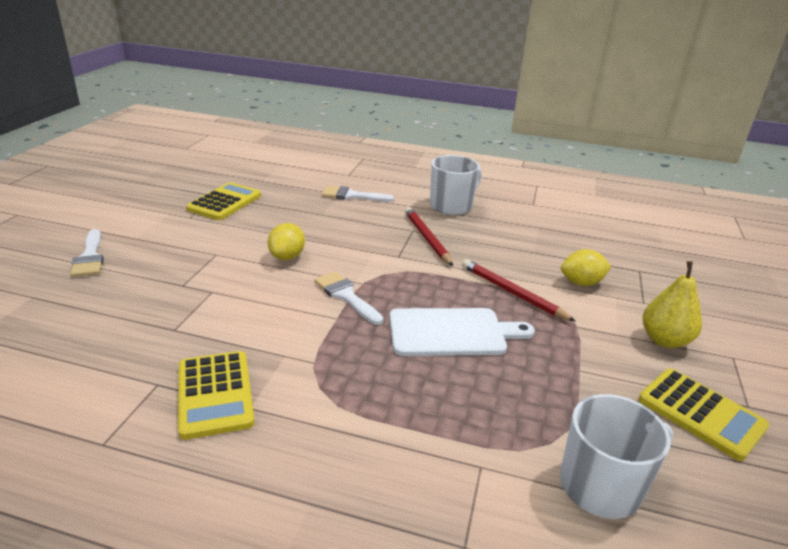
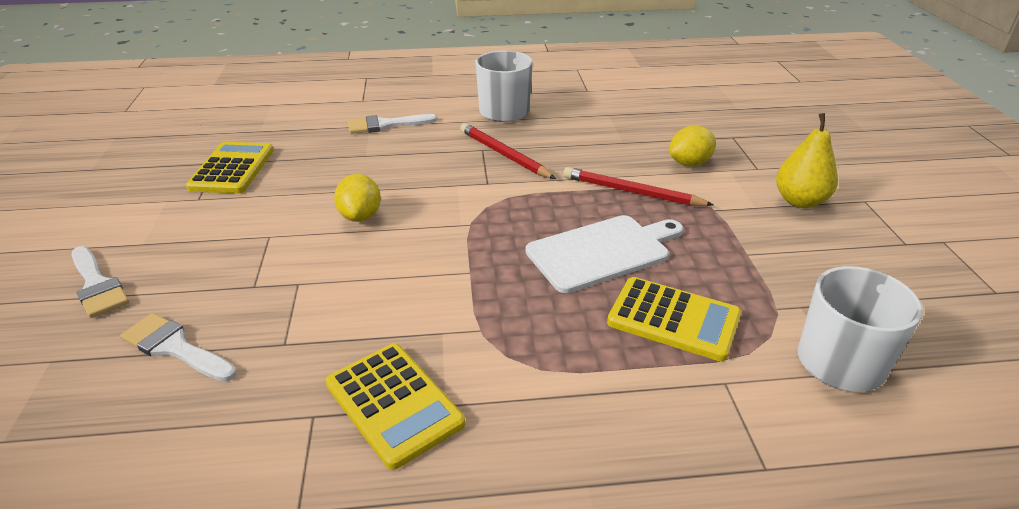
camera: 20 degrees left, 5 degrees up
white brush [314,272,383,325] -> white brush moved to [120,313,237,382]
yellow calculator [639,369,770,461] -> yellow calculator moved to [607,277,741,361]

